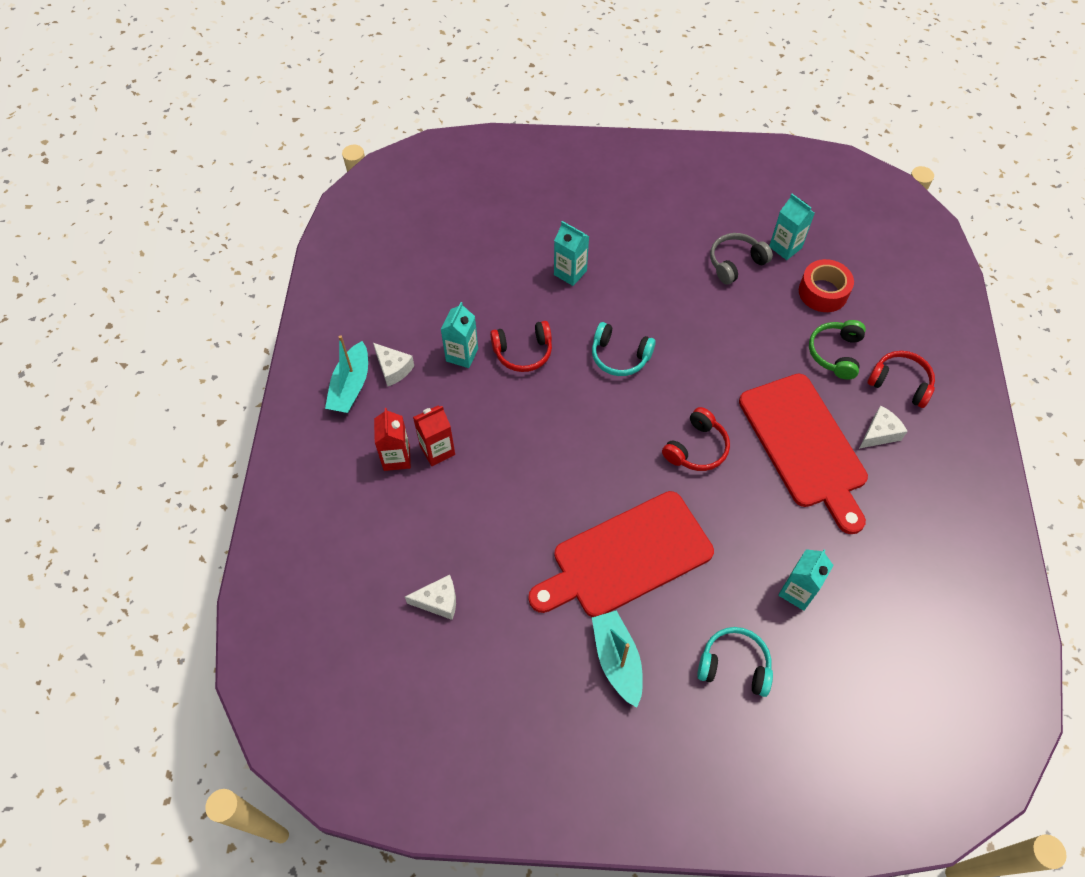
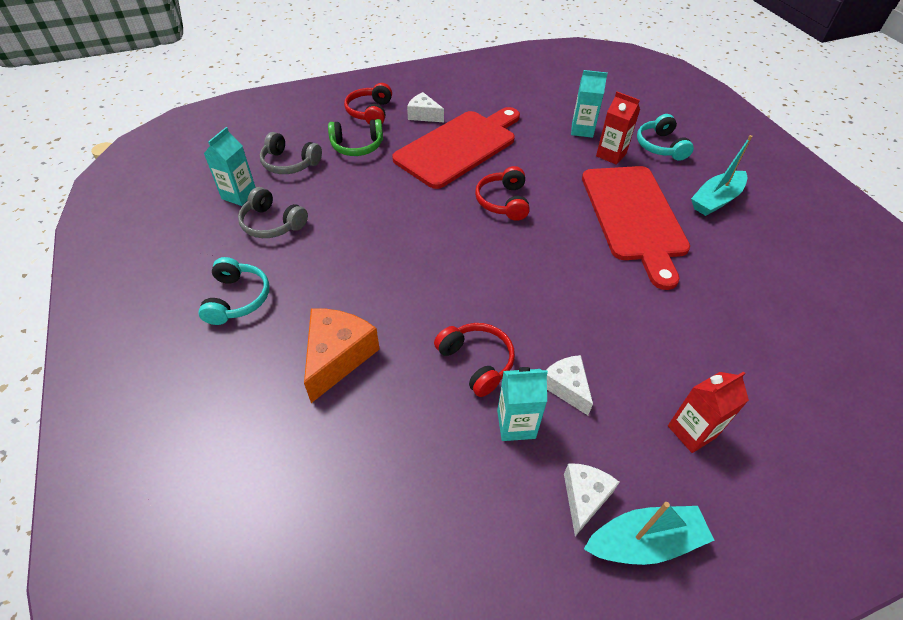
camera: 115 degrees left, 10 degrees down
white cheese [405,575,456,620] -> white cheese moved to [546,355,593,415]
red carton [413,405,455,466] -> red carton moved to [596,92,640,165]
red cutting board [528,491,714,617] -> red cutting board turned 45 degrees clockwise [582,166,690,290]
turquoise carton [554,221,589,286] -> orange cheese [304,308,380,403]
turquoise headphones [592,322,656,376] -> turquoise headphones moved to [198,257,269,325]
red headphones [662,407,730,471] -> red headphones turned 105 degrees counterclockwise [475,166,530,221]
red tape [799,259,854,312] -> grey headphones [260,132,322,174]

